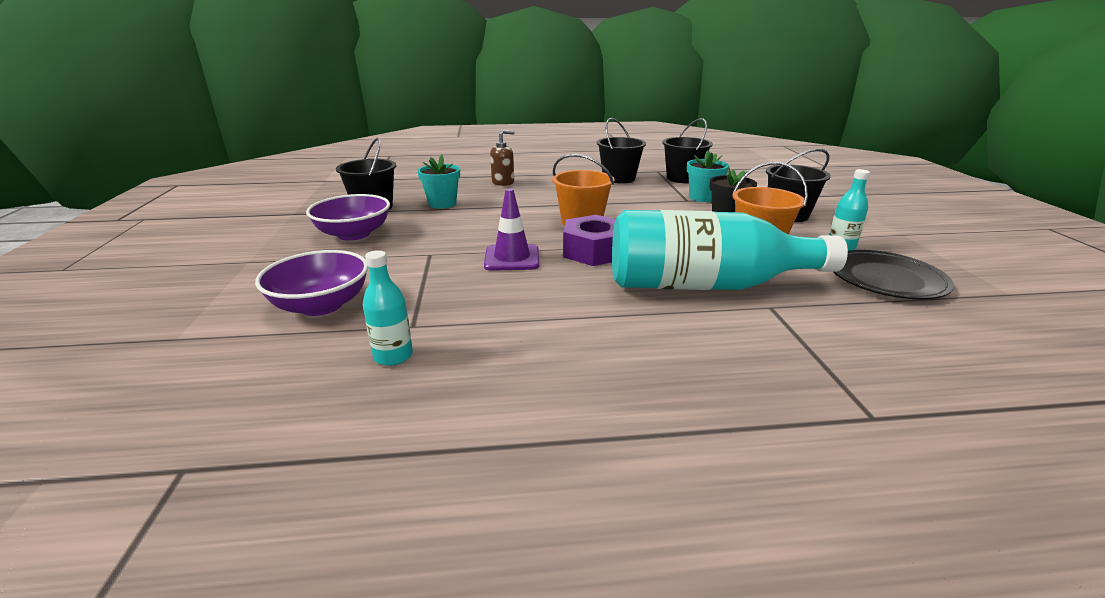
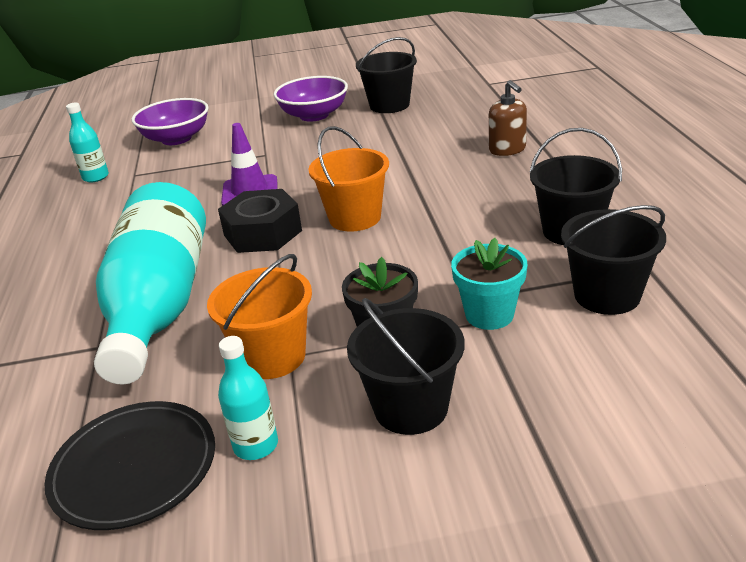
camera: 90 degrees right, 5 degrees up
turquoise flower pot [418,154,460,209] -> none
purple nut [563,215,615,266] -> black nut [218,189,302,253]

